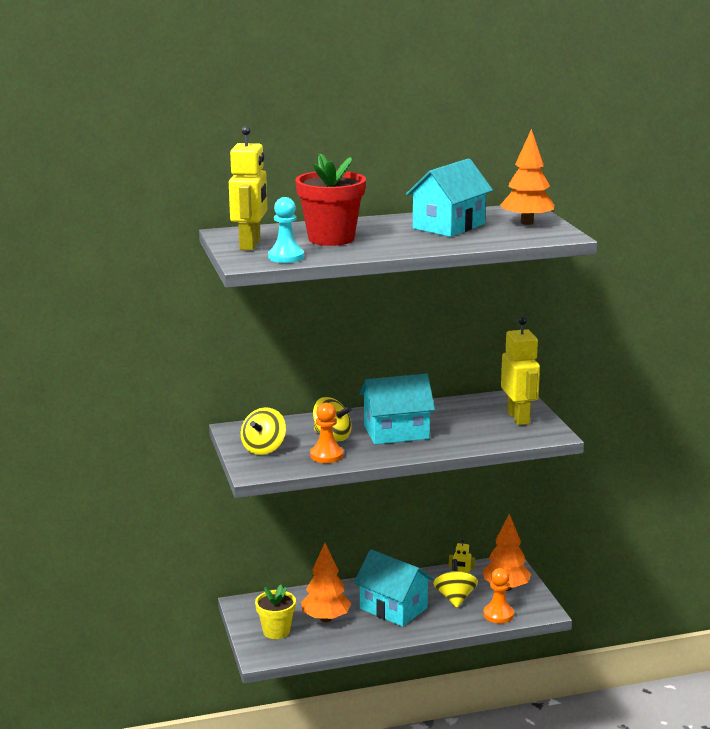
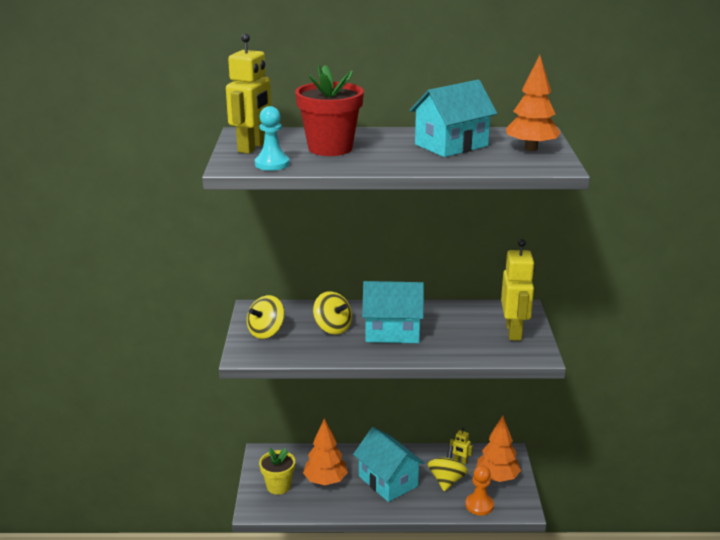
camera: 15 degrees right, 5 degrees up
orange pawn [310,403,343,463] -> none

